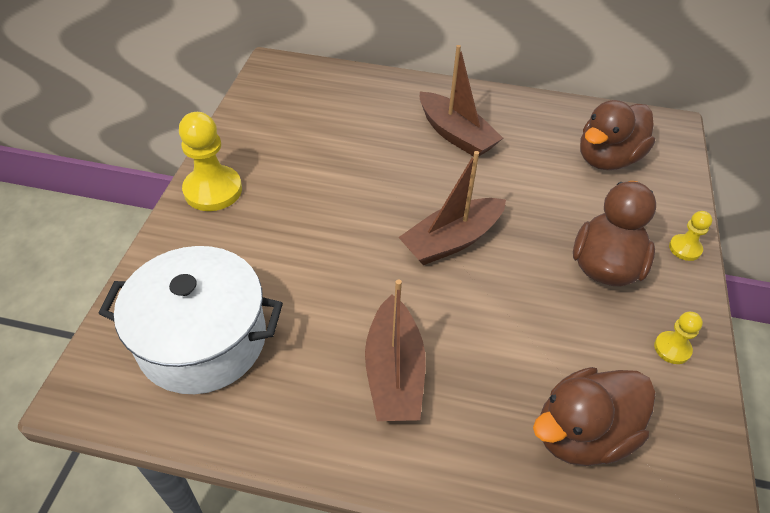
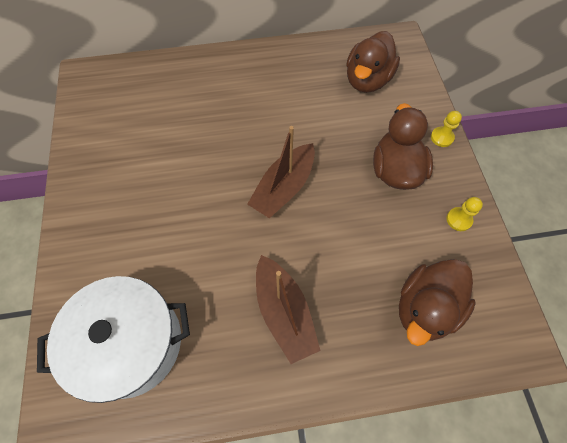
camera: 20 degrees left, 15 degrees up
yellow pawn [179,112,242,211] -> none
brown boat [420,45,503,156] -> none

